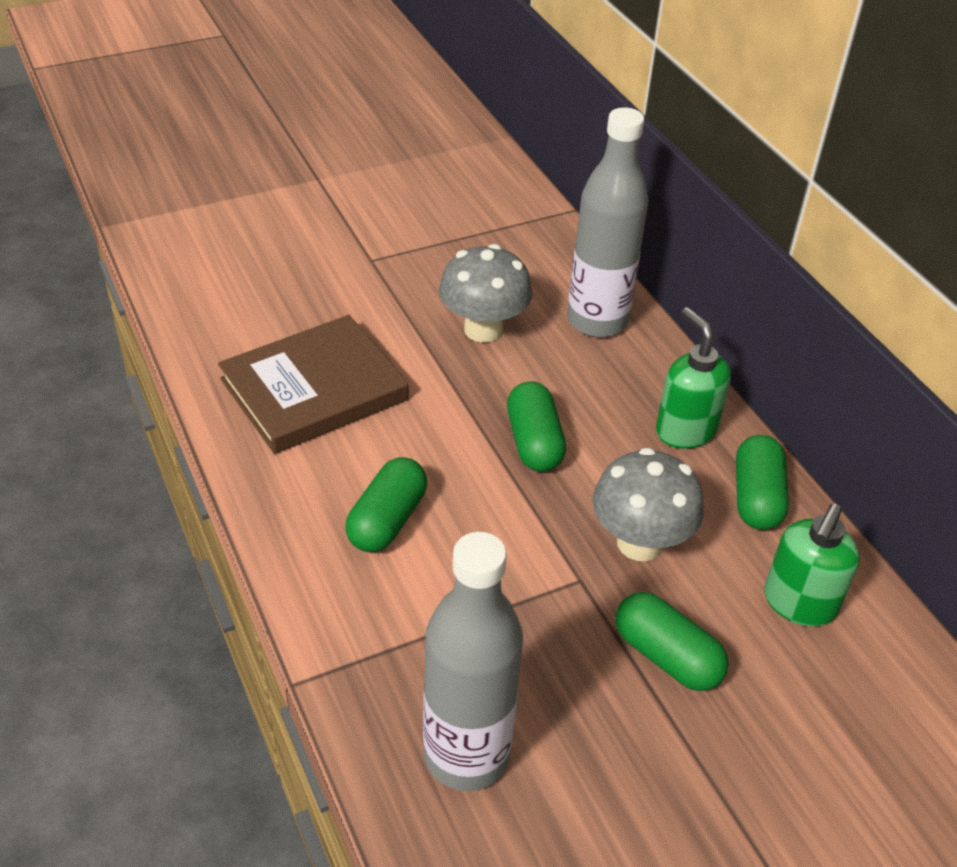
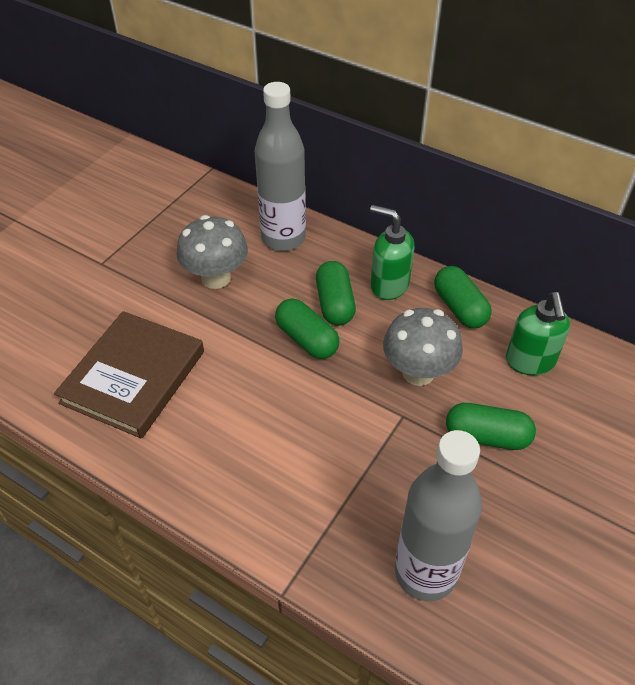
camera: 30 degrees left, 5 degrees up
green capsule [345,457,427,552] -> green capsule moved to [316,261,356,326]

